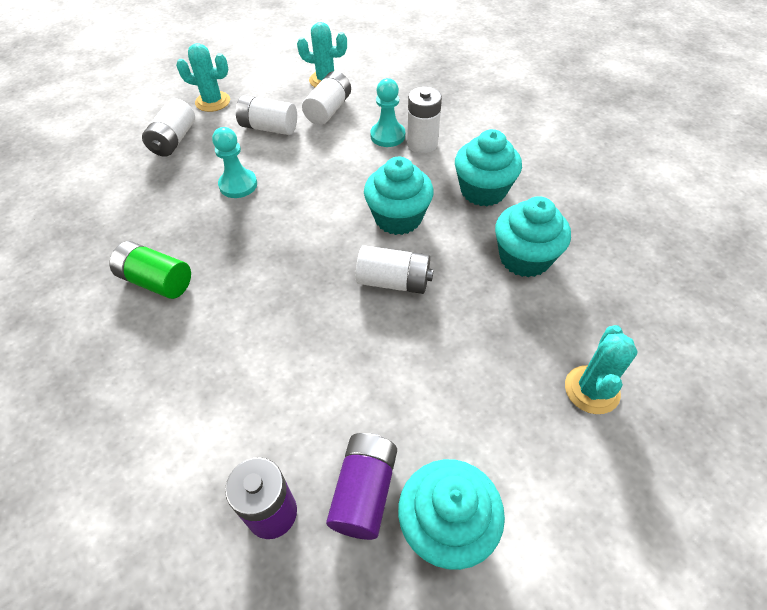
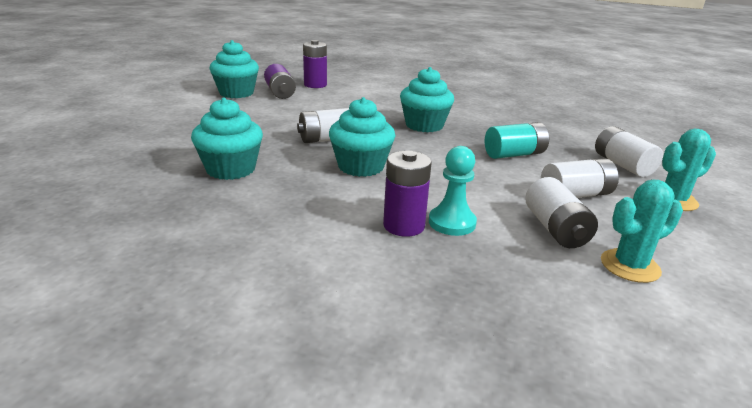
camera: 145 degrees right, 25 degrees down
green battery [110,241,191,299] -> none
turquoise pawn [212,127,257,198] -> turquoise battery [485,122,549,159]
white battery [407,87,442,154] -> purple battery [383,151,432,237]
turquoise cupcake [455,129,522,206] -> turquoise cupcake moved to [400,67,454,132]
turquoise cactus [565,325,637,414] -> none

